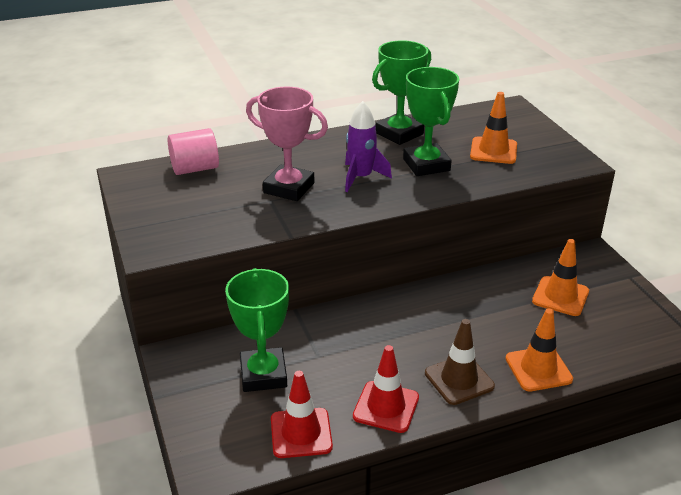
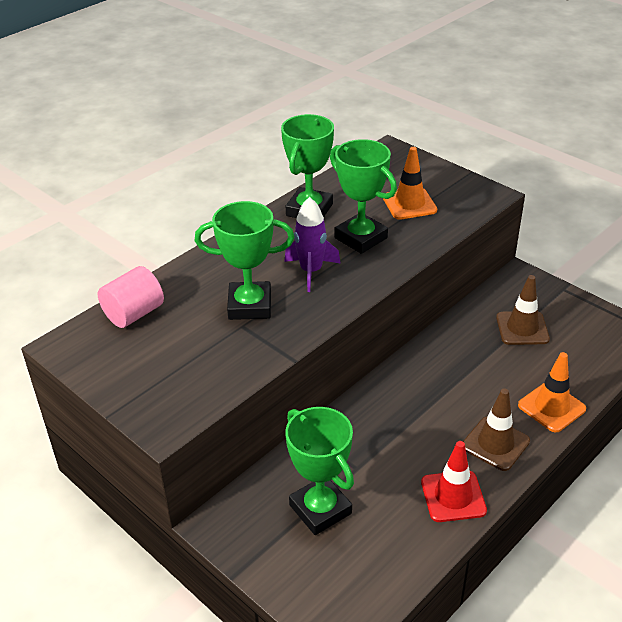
camera: 25 degrees left, 5 degrees up
pink trophy [246,86,328,201] -> green trophy [195,201,294,320]
red traffic cone [271,371,333,458] -> none
orange traffic cone [532,239,589,316] -> brown traffic cone [496,275,550,345]

